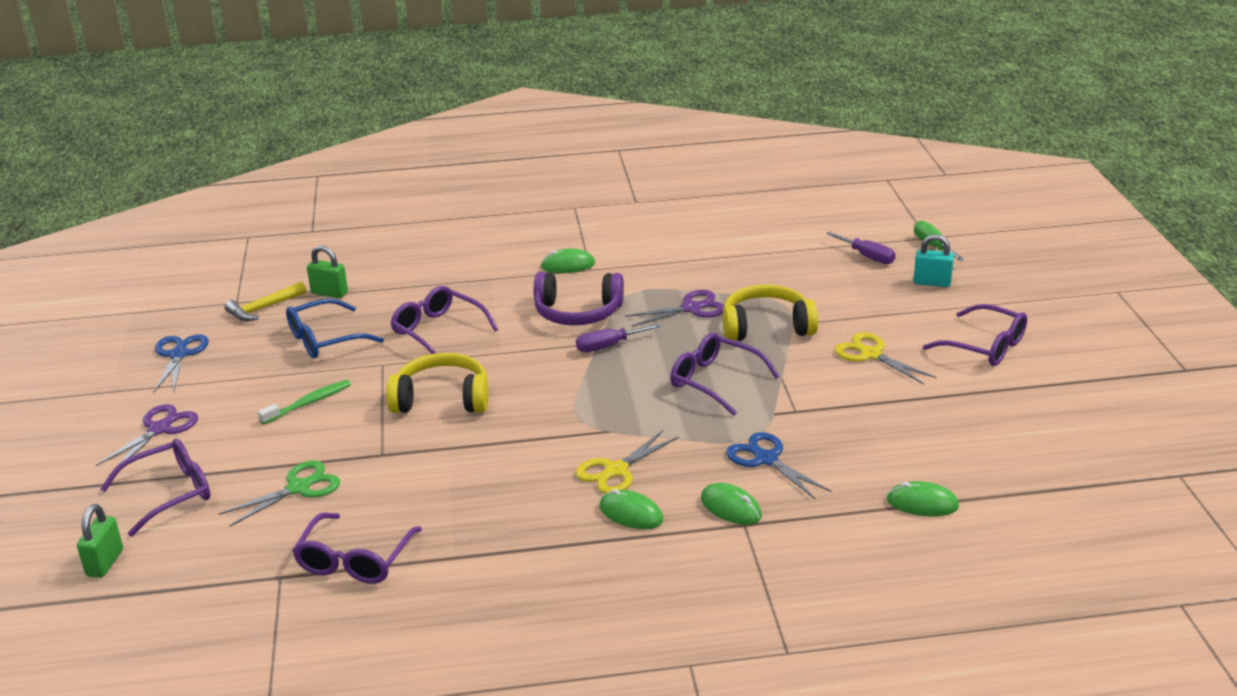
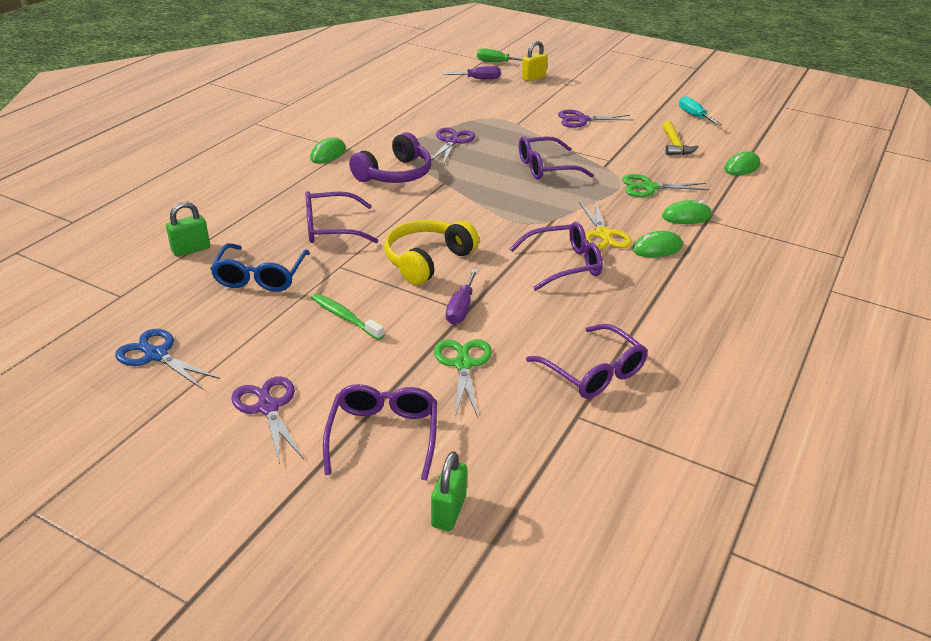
camera: 55 degrees left, 5 degrees up
green padlock [77,504,123,578] -> green padlock turned 60 degrees clockwise [431,451,467,531]
yellow hammer [224,282,306,321] -> yellow hammer moved to [663,121,699,155]
green toothbrush [258,380,351,425] -> green toothbrush turned 45 degrees counterclockwise [311,293,385,340]
purple screwdriver [576,324,660,352] -> purple screwdriver moved to [446,269,478,325]
yellow headphones [723,285,818,341] -> none
blue scissors [726,432,832,500] -> green scissors [622,174,709,197]
yellow scissors [834,332,937,385] -> purple scissors [558,110,633,128]
turquoise padlock [913,234,954,287] -> yellow padlock [522,41,547,82]
purple glasses [923,304,1027,366] -> purple glasses moved to [510,222,603,291]
none -> turquoise screwdriver [679,96,722,126]

